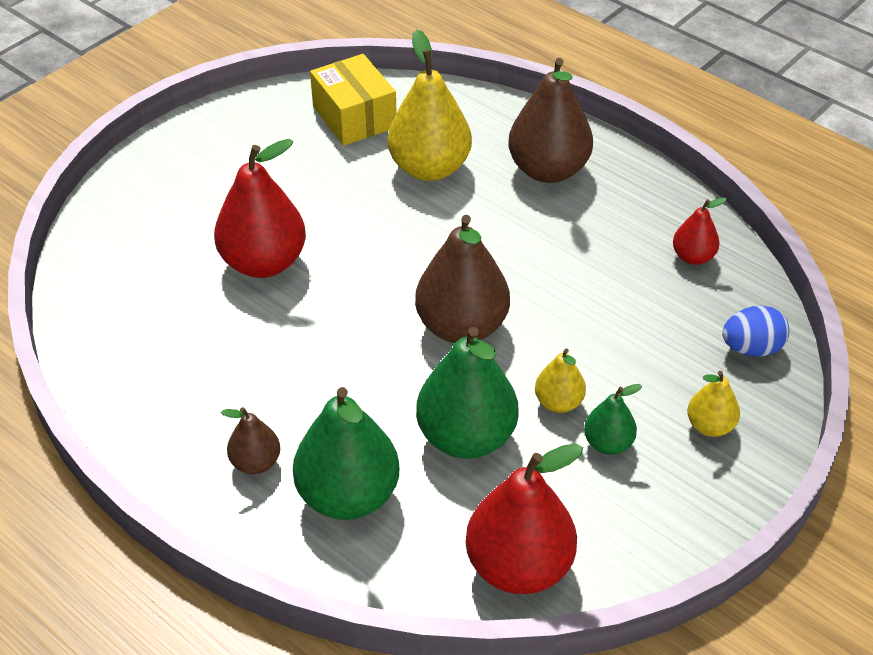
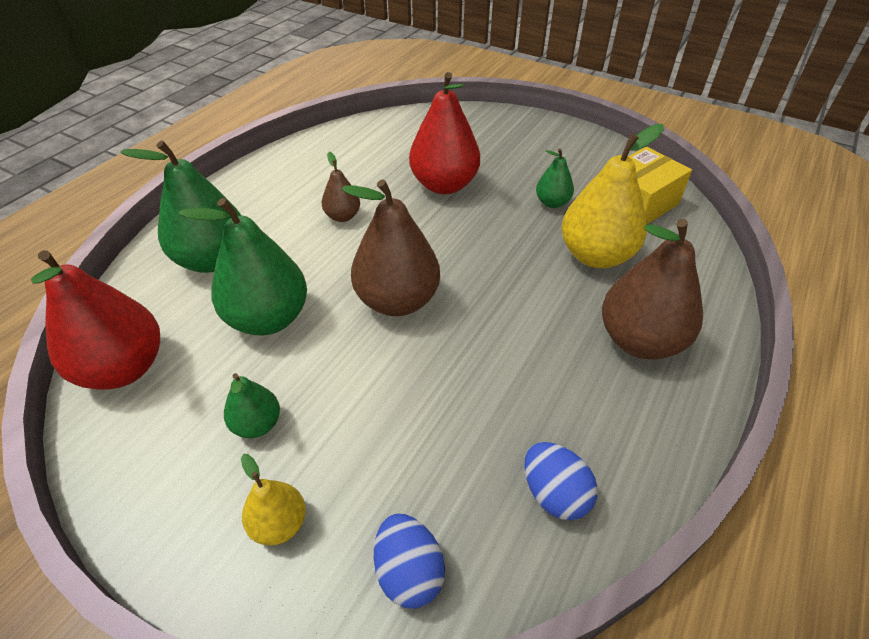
camera: 80 degrees right, 0 degrees up
brown pear [221,407,280,474] -> brown pear moved to [321,152,360,222]
yellow pear [535,349,586,413] -> none
red pear [673,198,727,265] -> blue egg [524,442,598,520]
none -> green pear [536,148,574,208]

